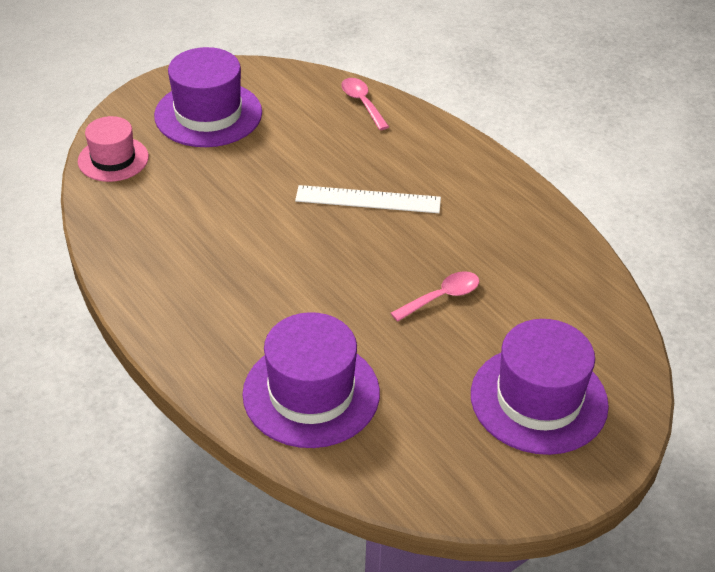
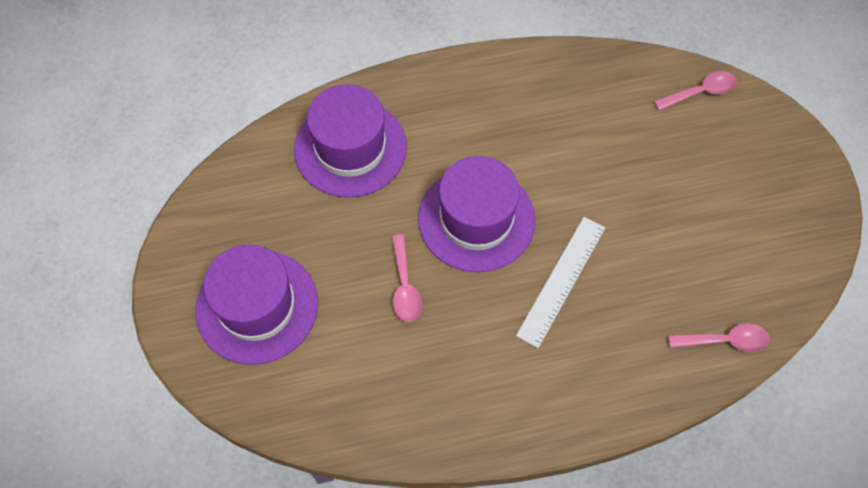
camera: 115 degrees right, 20 degrees up
pink hat [78,116,149,182] -> pink spoon [654,71,737,110]
purple hat [154,47,262,147] -> purple hat moved to [418,156,535,272]

